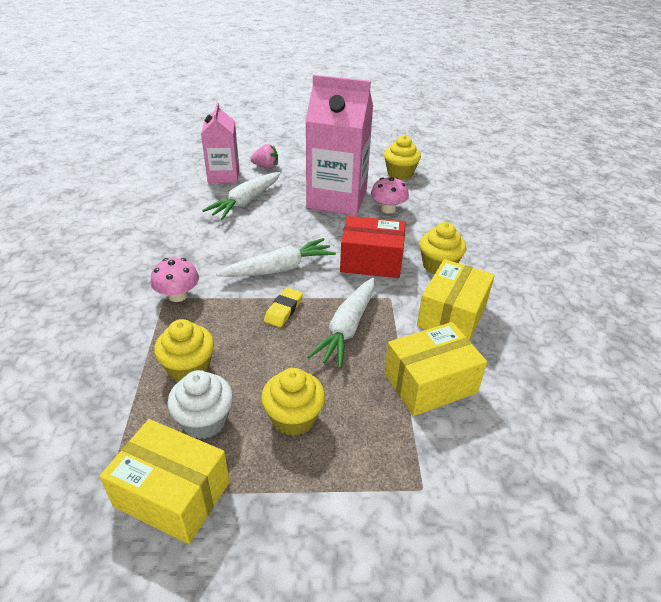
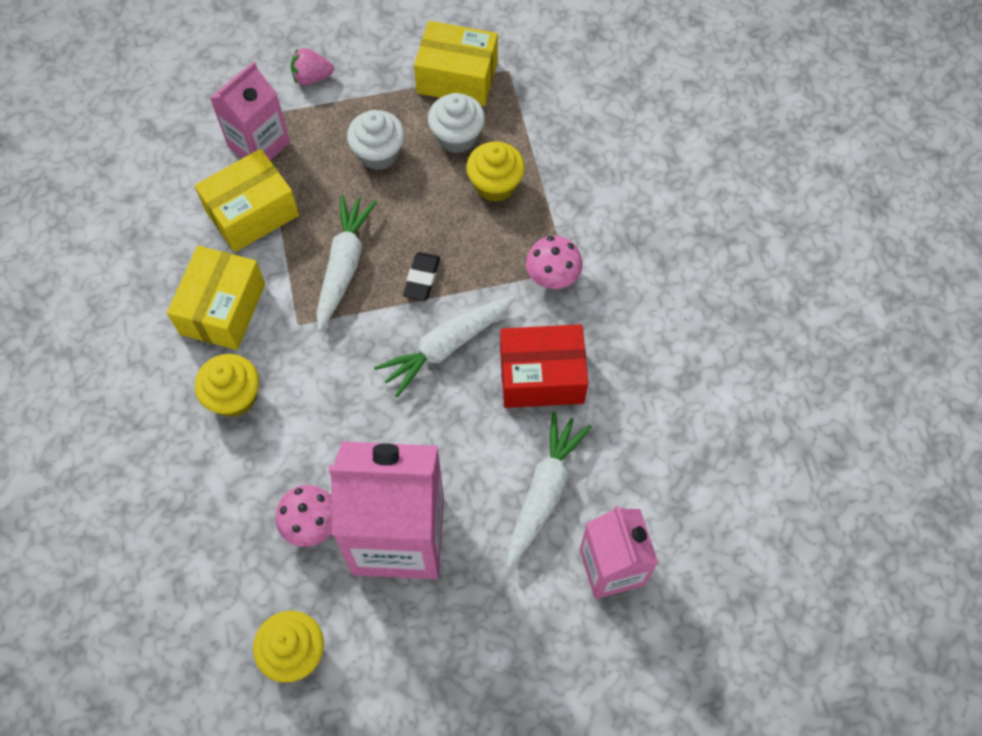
camera: 170 degrees right, 25 degrees up
pink strawberry [251,144,278,168] -> pink strawberry moved to [291,48,334,86]
yellow cupcake [261,368,325,436] -> white cupcake [347,110,405,170]
yellow eraser [264,287,303,327] -> black eraser [403,252,440,301]
red box [340,216,405,278] -> red box moved to [500,324,588,408]
none -> pink carton [210,61,290,160]

